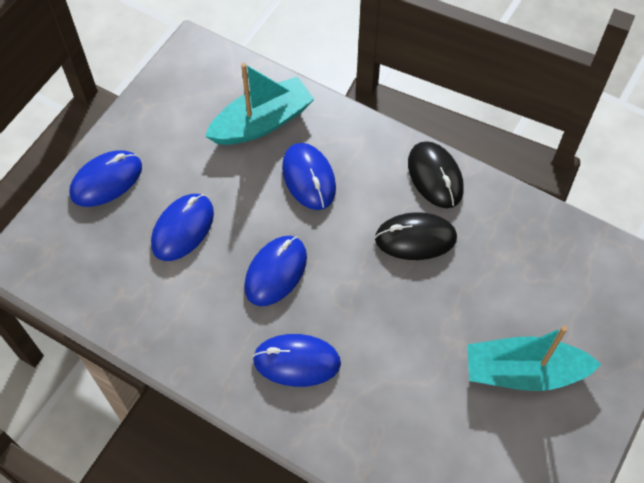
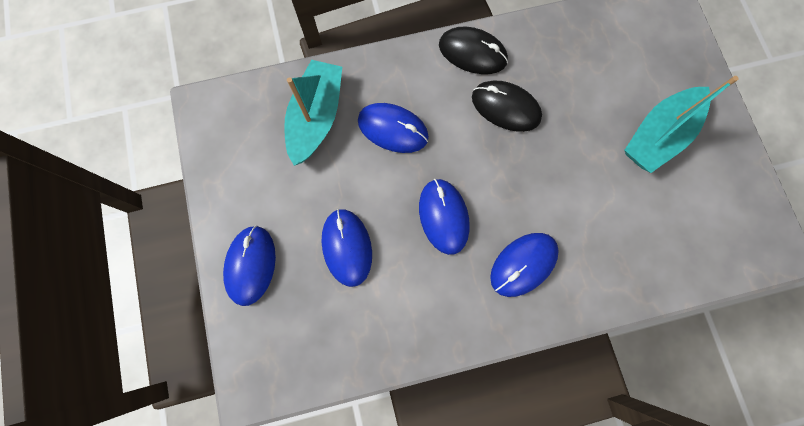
camera: 45 degrees left, 15 degrees up
black mouse [375,212,457,260] -> black mouse turned 75 degrees clockwise [472,81,542,132]

